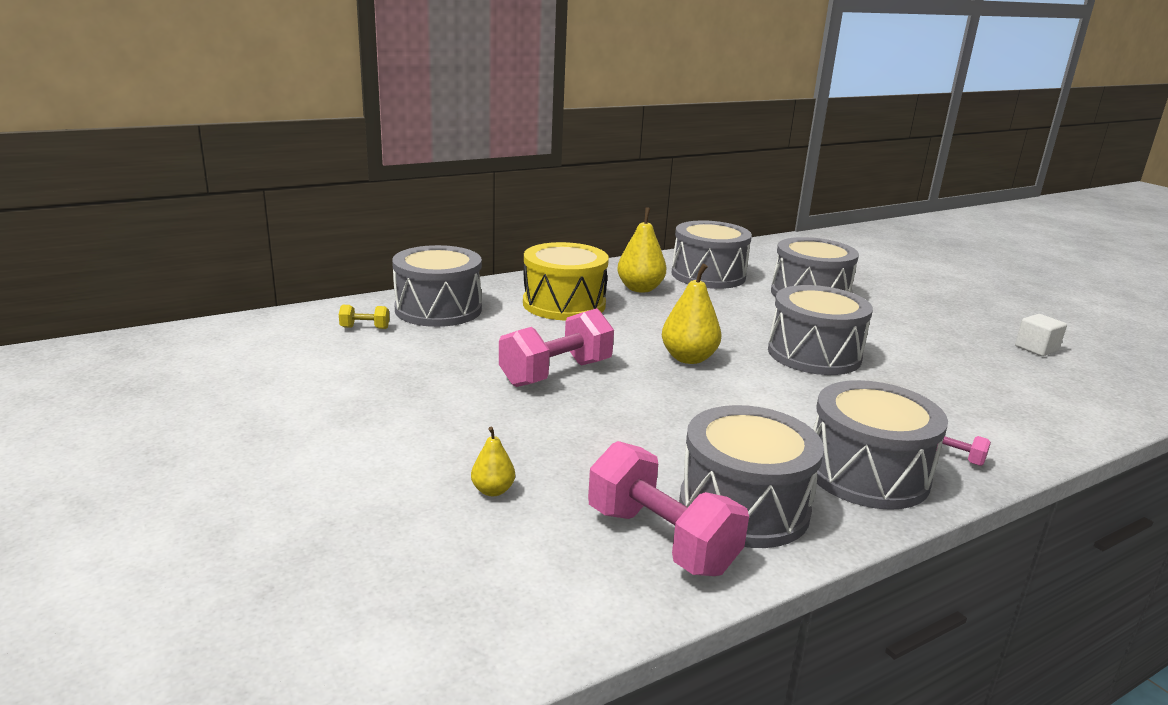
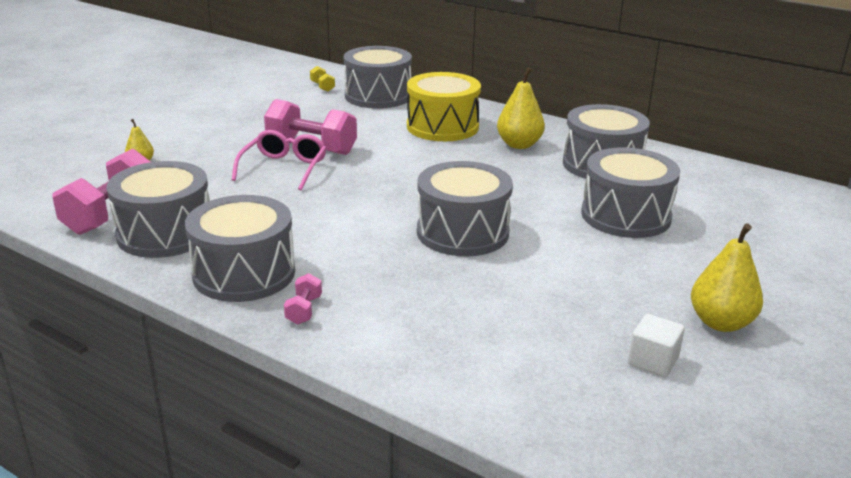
camera: 65 degrees right, 5 degrees up
yellow pear [662,264,722,364] -> yellow pear moved to [691,224,763,332]
none -> pink glasses [232,130,326,191]

